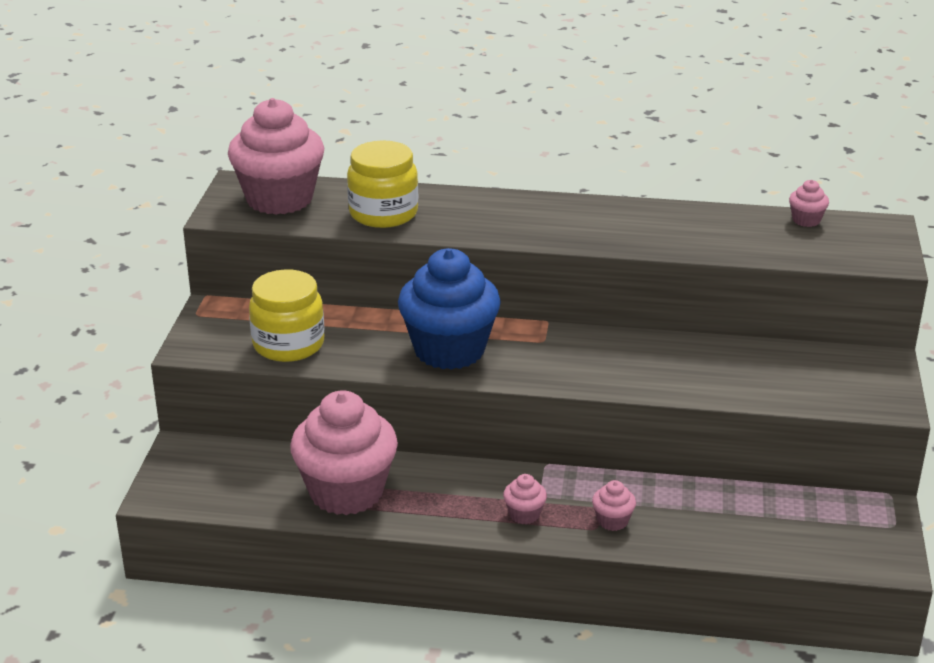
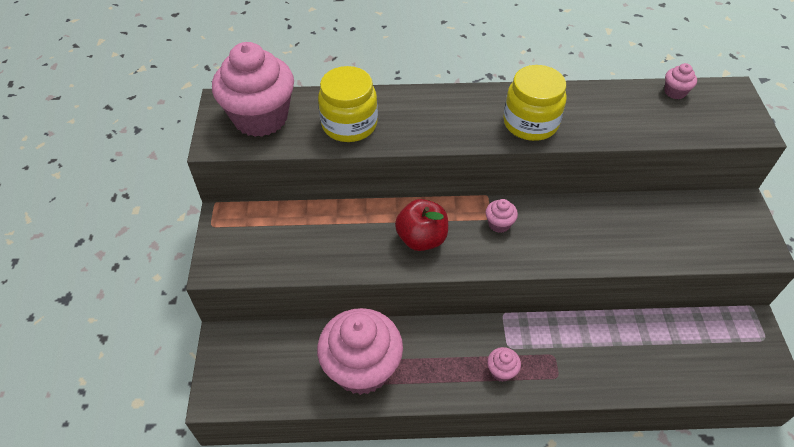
camera: 10 degrees left, 20 degrees up
yellow jar [249,269,324,362] -> yellow jar moved to [503,65,567,141]
blue cupcake [398,248,501,370] -> red apple [395,199,448,251]
pink cupcake [592,480,636,531] -> pink cupcake moved to [486,199,518,233]

